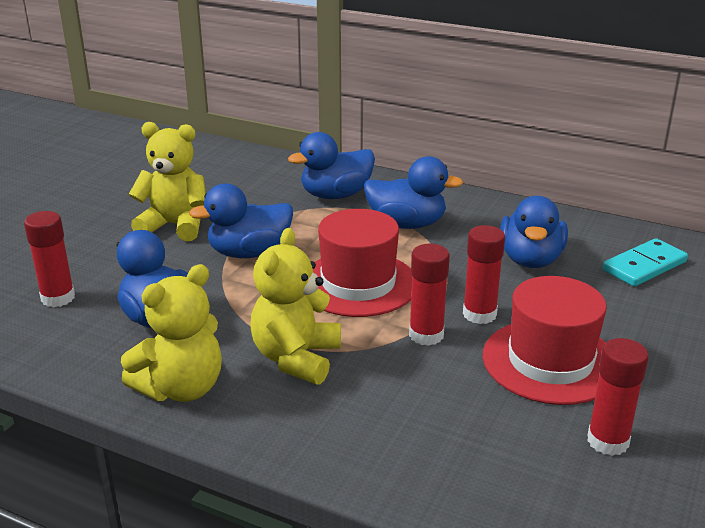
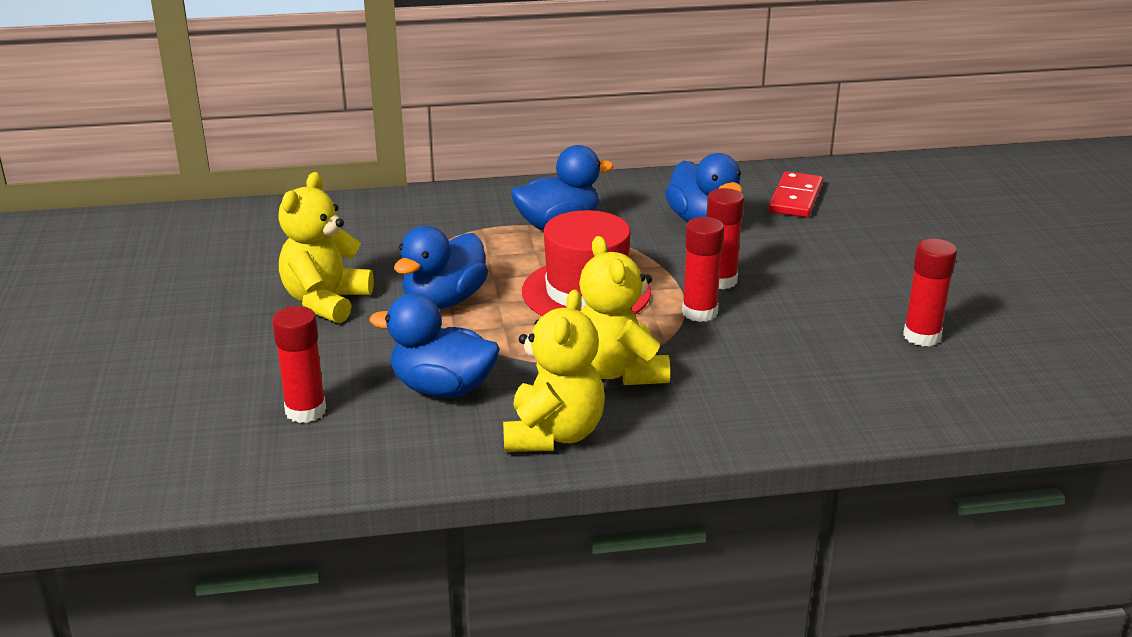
camera: 35 degrees left, 0 degrees up
yellow teddy bear [128,122,206,241] -> yellow teddy bear turned 45 degrees counterclockwise [278,172,374,323]
blue duck [288,132,375,199] -> none
red hat [483,276,607,405] -> none
turquoise domino [602,238,688,287] -> red domino [769,171,823,218]

